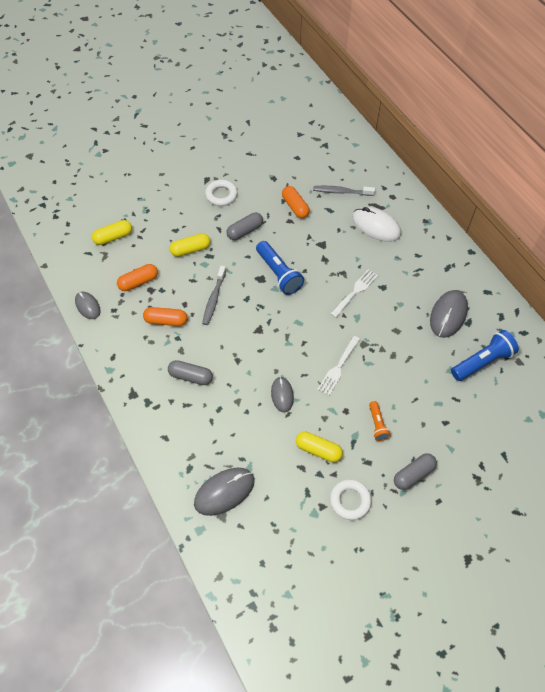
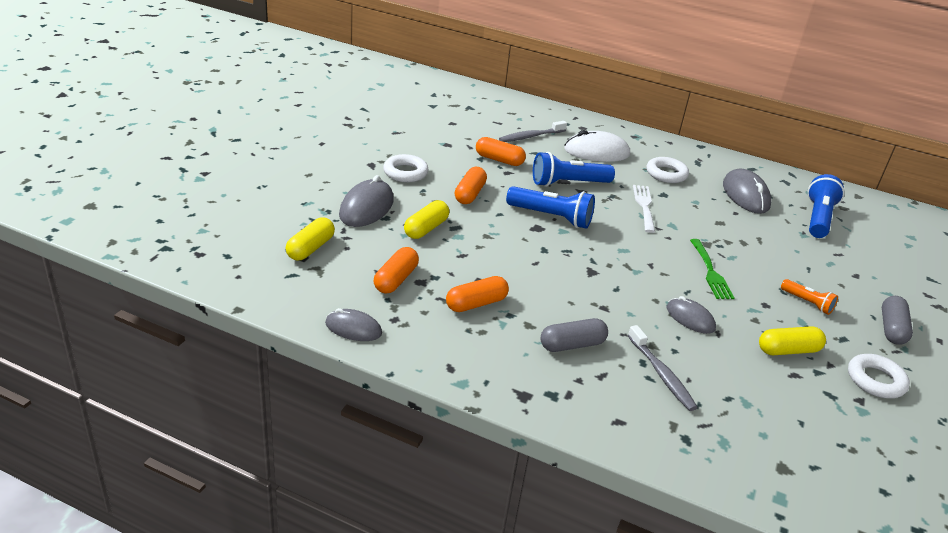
camera: 40 degrees left, 25 degrees down
grey mouse [194,468,255,516] -> grey mouse moved to [339,175,394,227]
grey toothbrush [202,266,226,325] -> grey toothbrush moved to [628,325,698,411]
grey capsule [226,213,263,240] -> orange capsule [455,167,487,204]
white fork [317,336,360,396] -> green fork [690,239,734,299]
none -> blue flashlight [533,152,615,187]
none -> white ring [647,157,689,183]

